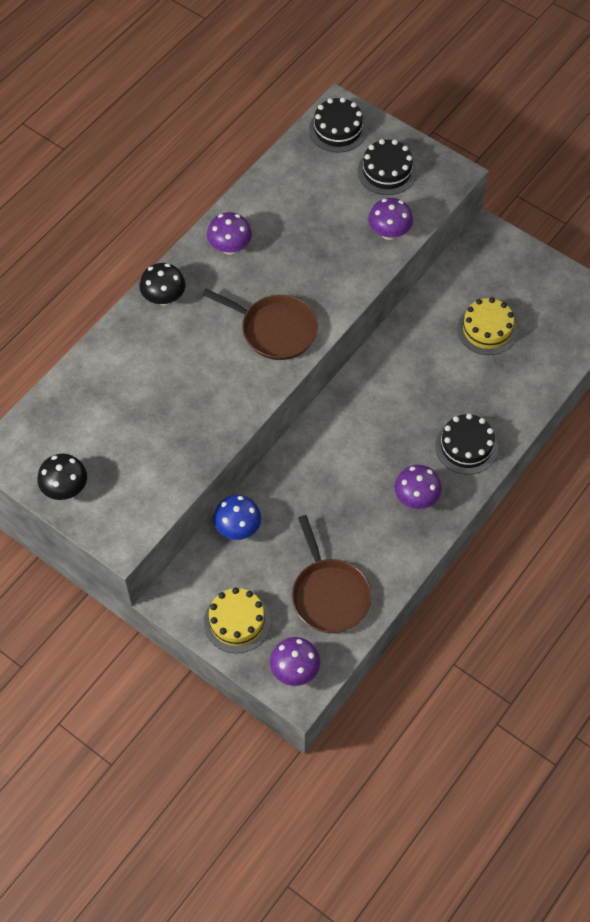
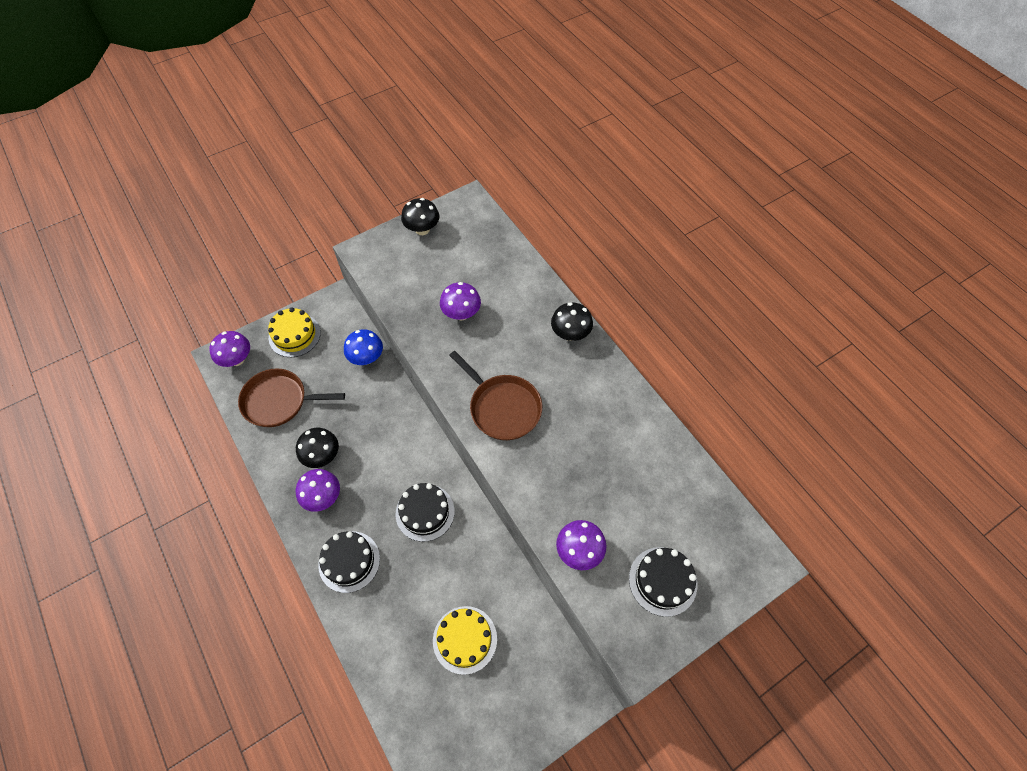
camera: 110 degrees right, 0 degrees up
brown pan [202,289,318,360] -> brown pan turned 90 degrees counterclockwise [449,351,542,440]
purple mushroom [207,212,252,255] -> purple mushroom moved to [440,282,481,321]
black cake [309,97,367,152] -> black cake moved to [396,483,455,542]
none -> black mushroom [296,428,339,468]

